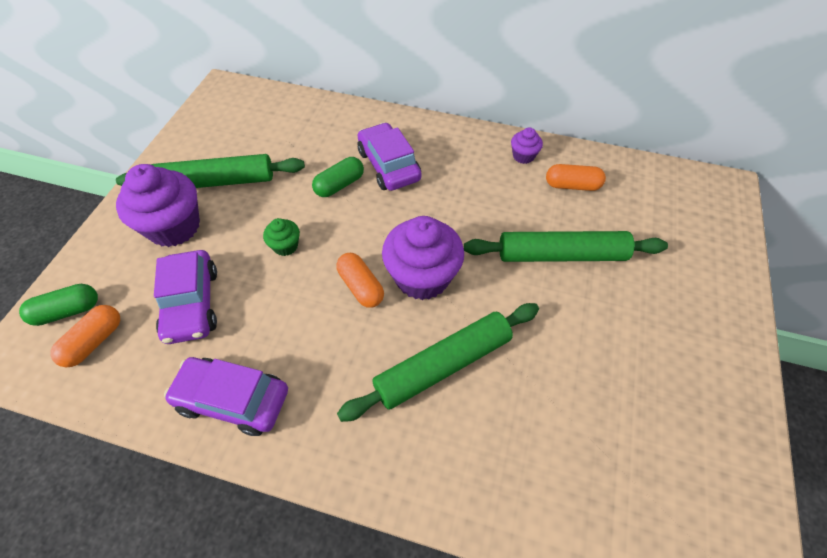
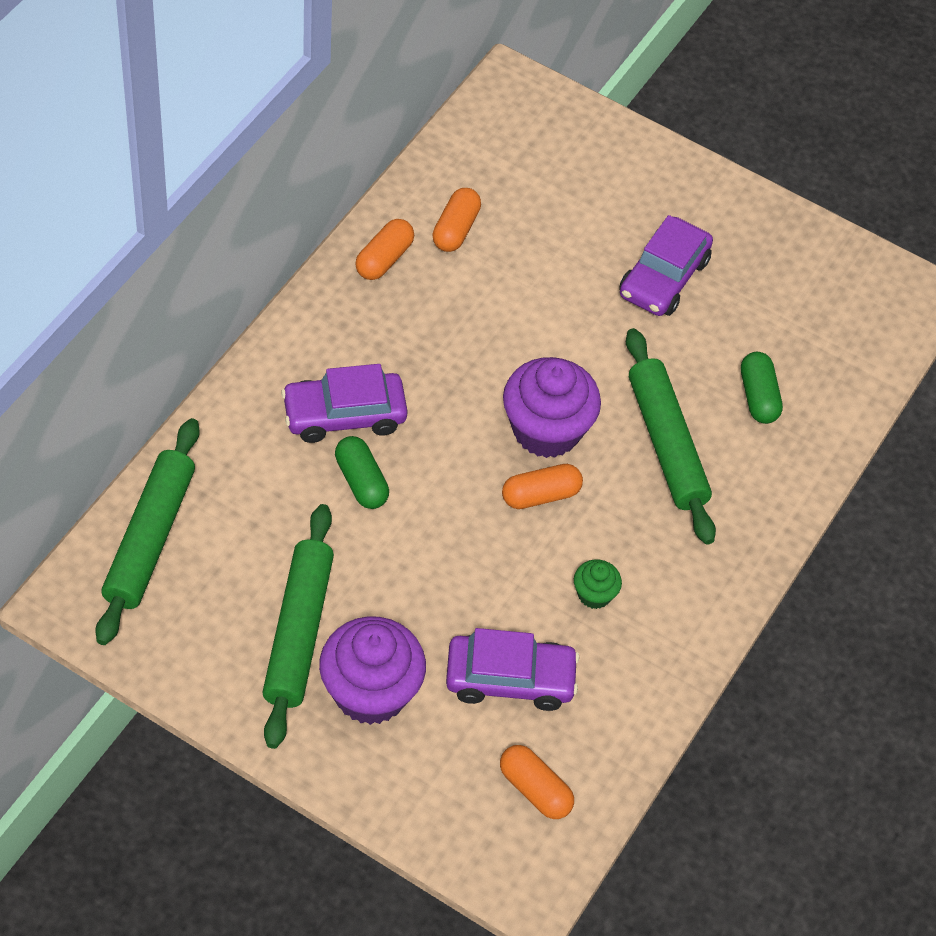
camera: 80 degrees left, 0 degrees up
green capsule [19,284,98,326] -> green capsule moved to [741,352,783,424]
purple car [164,357,288,436] -> purple car moved to [619,215,713,316]
green cupcake [263,218,300,256] -> green cupcake moved to [574,560,622,609]
green rolling pin [464,231,668,262] -> green rolling pin moved to [95,418,200,645]
purple cupcake [511,128,543,164] -> orange capsule [355,219,414,280]

